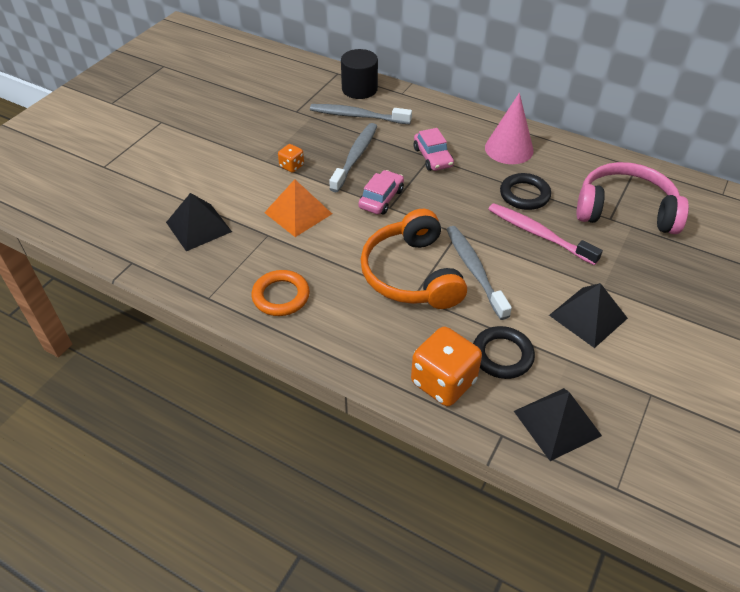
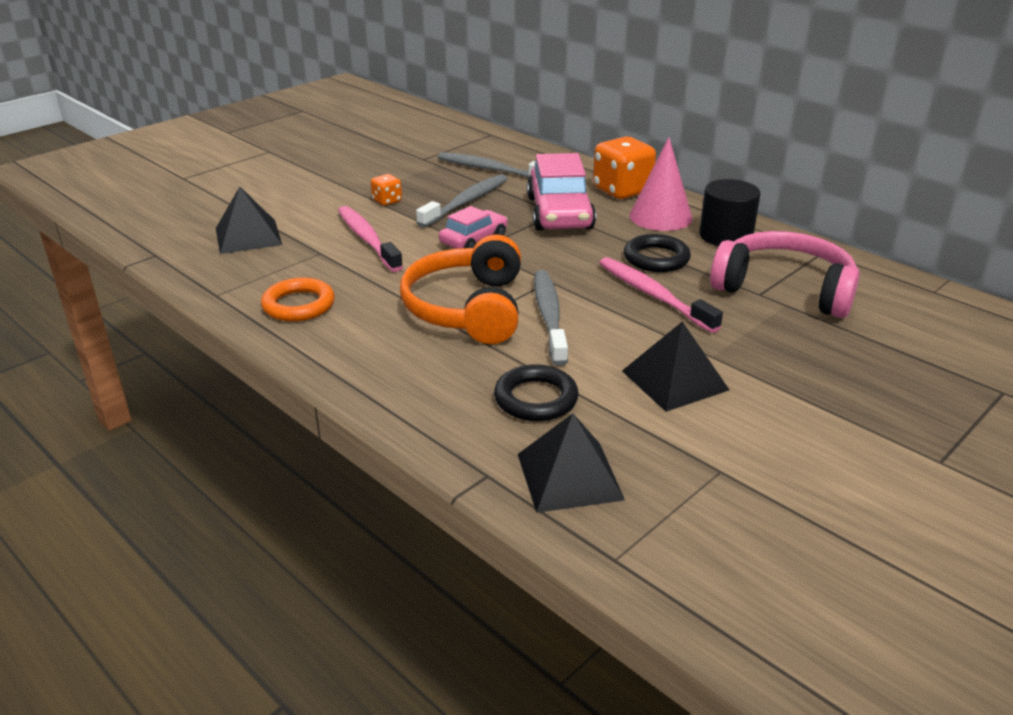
camera: 15 degrees right, 15 degrees down
orange pyramid [264,179,332,237] -> pink toothbrush [338,206,403,272]
black cylinder [341,49,378,99] -> black cylinder moved to [699,179,761,246]
orange dice [411,327,482,406] -> orange dice moved to [593,137,656,199]
pink car [414,128,454,171] -> pink car [527,153,596,231], size x1.71

